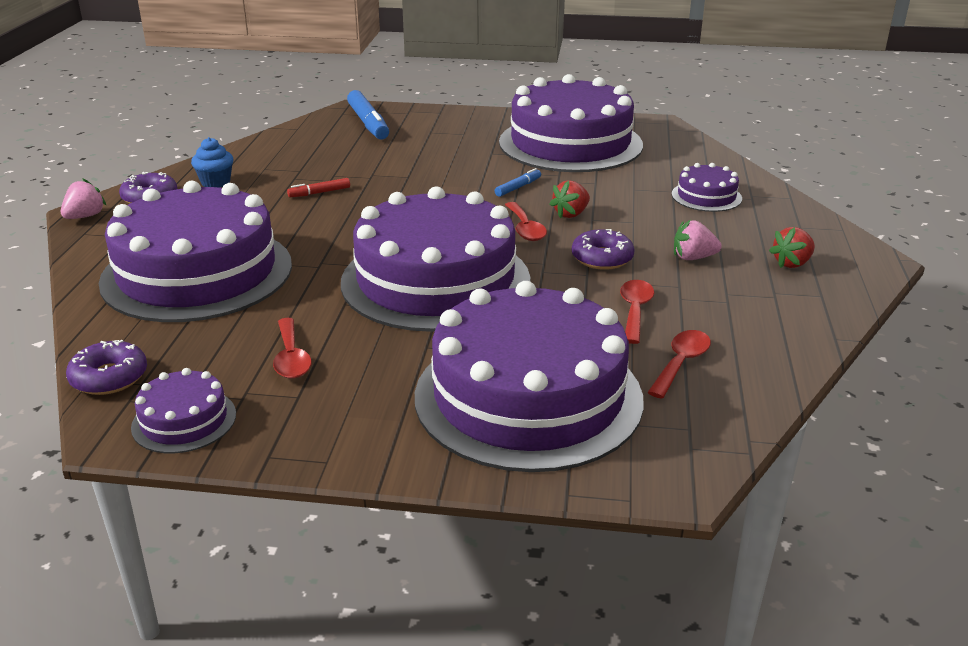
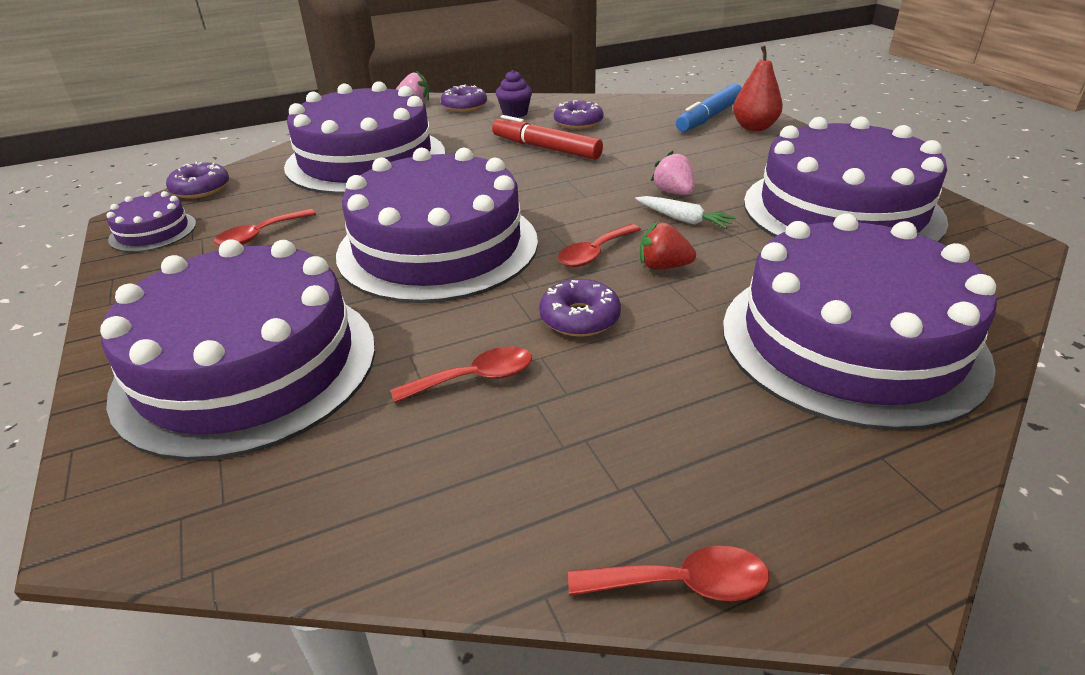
camera: 60 degrees right, 5 degrees up
blue cupcake [191,137,234,188] -> purple cupcake [496,70,532,118]
red marker [287,178,350,198] -> red marker [492,115,603,160], size x2.00
blue marker [495,168,541,197] -> white carrot [635,196,736,229]
red spoon [647,330,711,399] -> red spoon moved to [568,546,770,601]
purple cake [672,163,742,212] -> purple cake [723,213,997,431], size x2.32
pink strawberry [674,220,722,260] -> pink strawberry moved to [651,151,695,195]
red strawberry [769,227,815,268] -> none
none -> purple donut [554,100,603,129]
none -> red pear [733,45,783,131]

